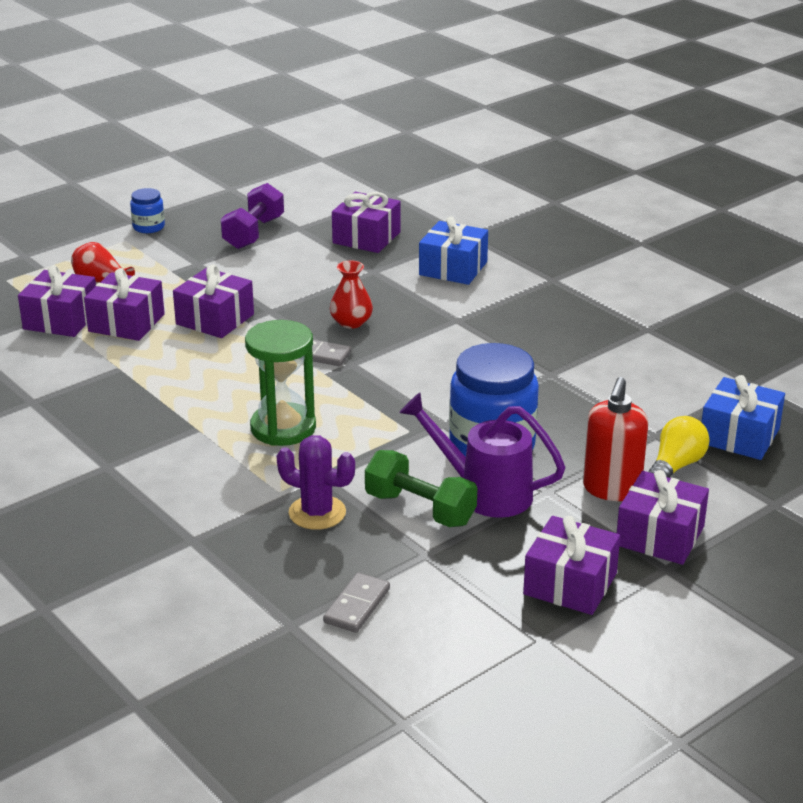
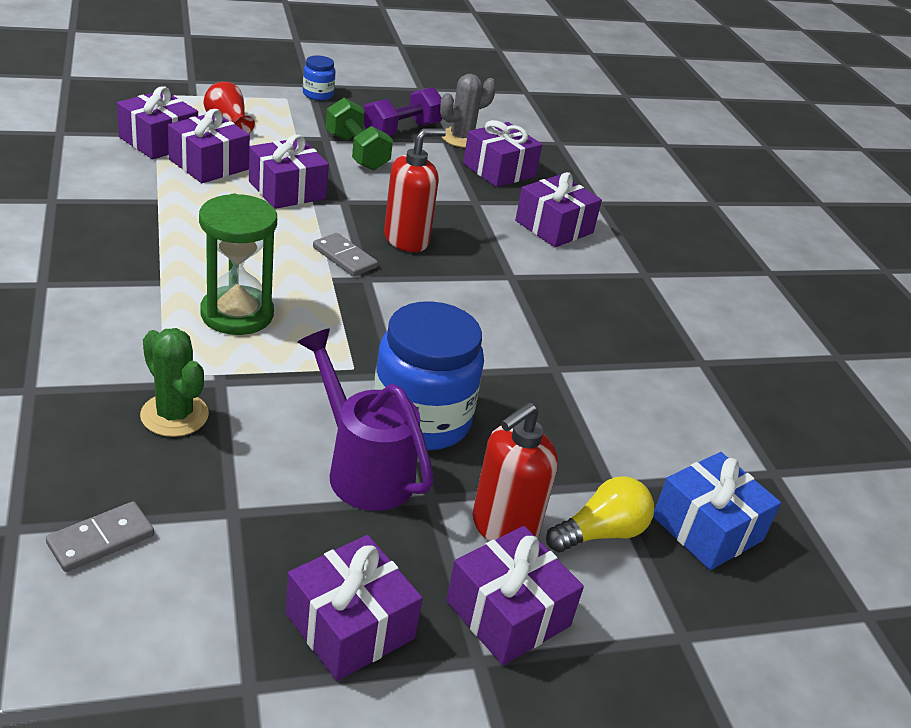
camera: 20 degrees right, 5 degrees up
purple cactus [276,435,355,530] -> green cactus [140,328,209,437]
red vase [330,261,373,329] -> red soap dispenser [384,128,446,252]
green dumbbell [365,450,477,527] -> green dumbbell moved to [326,98,393,171]
blue gift [419,216,488,285] -> purple gift [515,172,602,247]
none -> grey cactus [440,74,496,148]

